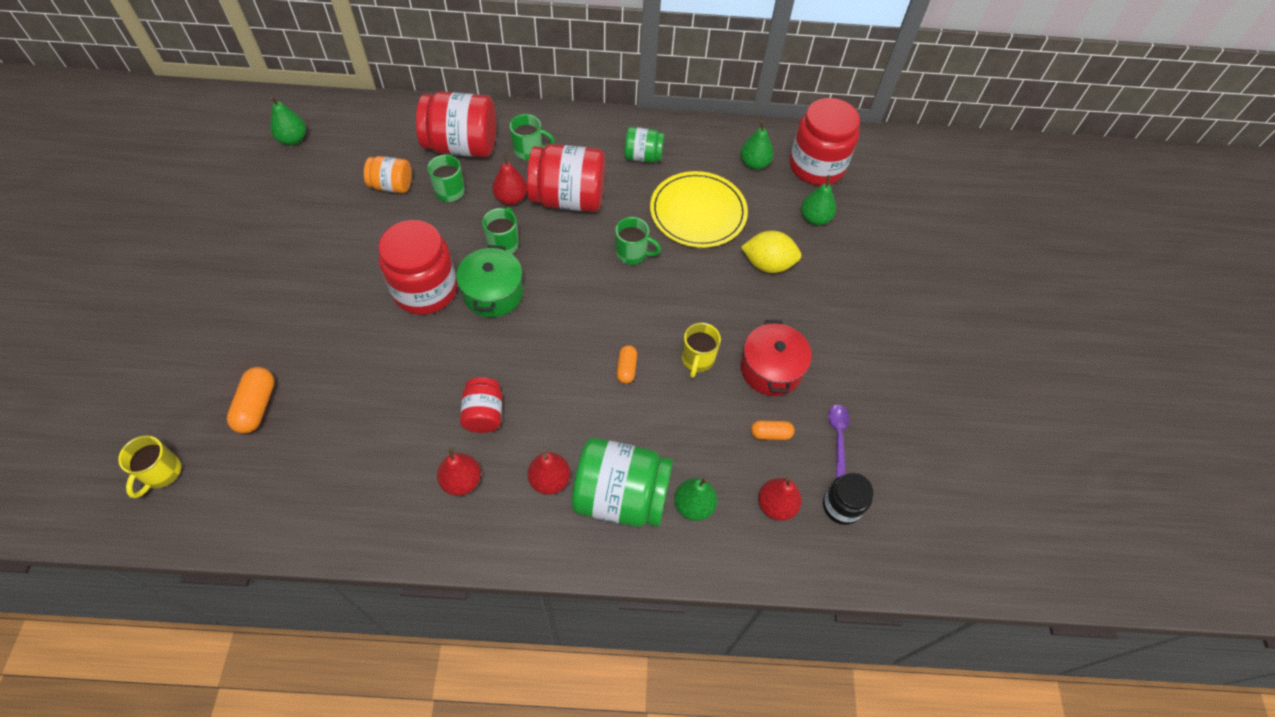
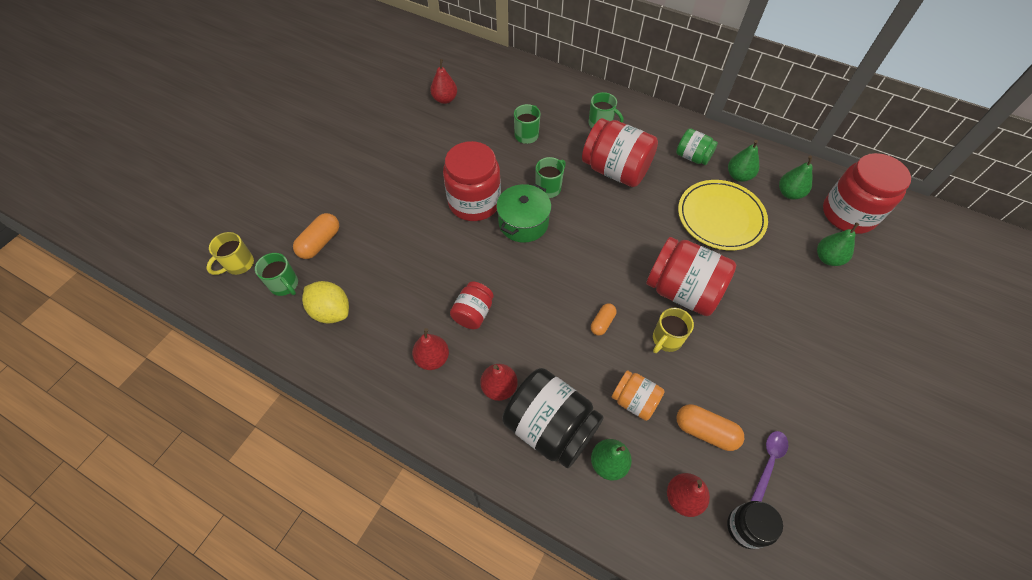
camera: 30 degrees right, 0 degrees up
green pear [270,96,306,145] -> green pear moved to [728,140,759,182]
orange jar [364,156,412,193] -> orange jar moved to [612,370,665,421]
red jar [416,92,496,157] -> red jar moved to [646,237,736,316]
red pear [492,154,527,205] -> red pear moved to [430,59,457,104]
green jar [572,438,673,527] -> black jar [502,368,604,468]
green mug [615,217,661,265] -> green mug moved to [255,253,298,296]
yellow lemon [741,231,802,273] -> yellow lemon moved to [302,281,349,323]
red pot [741,320,812,396] -> none
orange capsule [751,420,795,440] -> orange capsule [676,404,744,451], size x1.61

